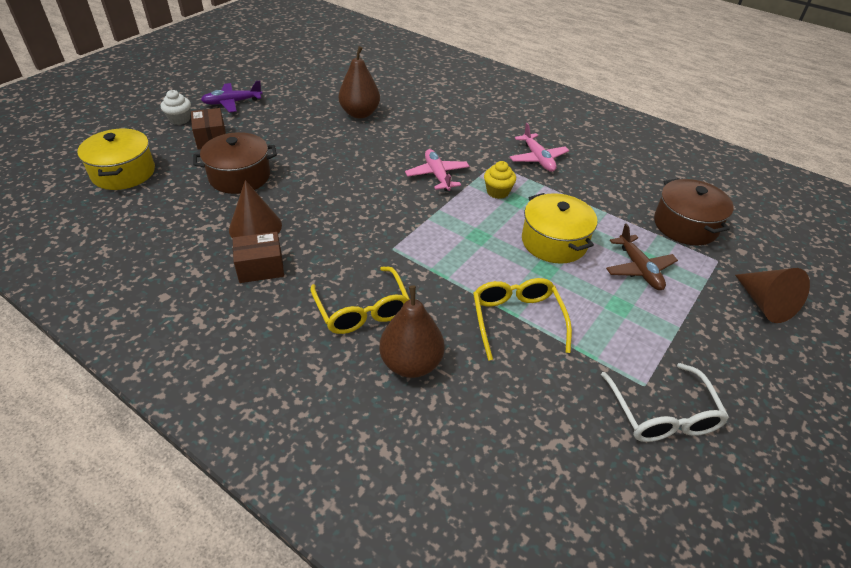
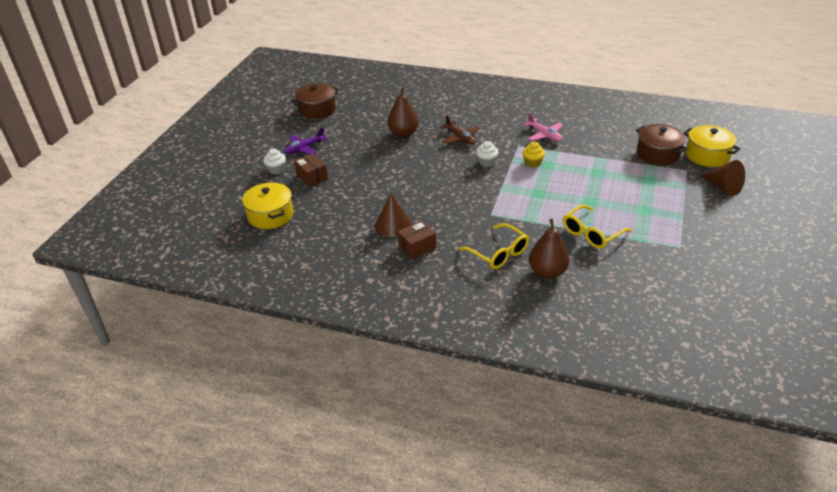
camera: 15 degrees left, 5 degrees down
brown pot [193,132,277,194] -> brown pot moved to [291,83,339,119]
pink plane [405,149,470,191] -> white cupcake [476,141,499,167]
yellow glasses [473,278,572,361] -> yellow glasses turned 105 degrees counterclockwise [563,205,632,249]
yellow pot [522,193,597,264] -> yellow pot moved to [684,125,741,167]
white glasses [601,363,729,442] -> none
brown plane [606,223,678,290] -> brown plane moved to [440,115,480,145]

